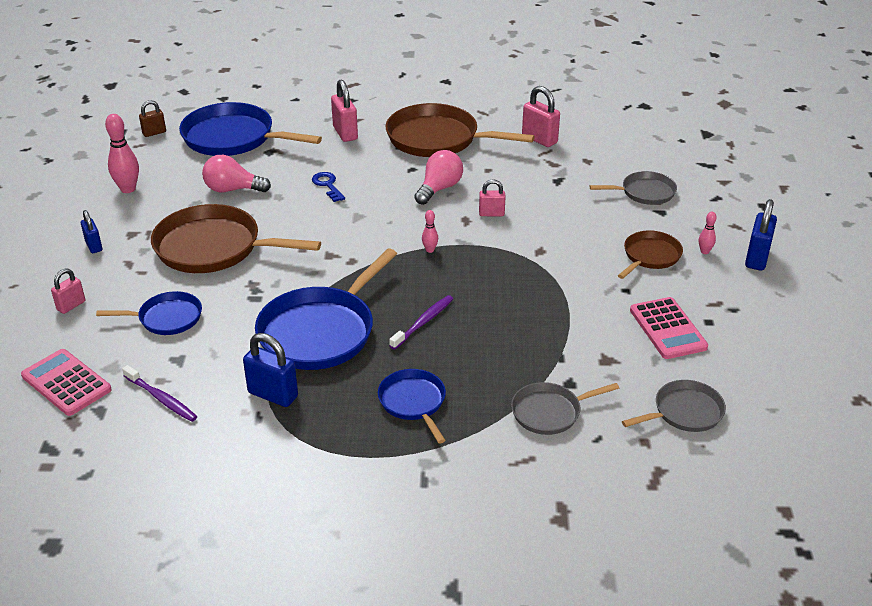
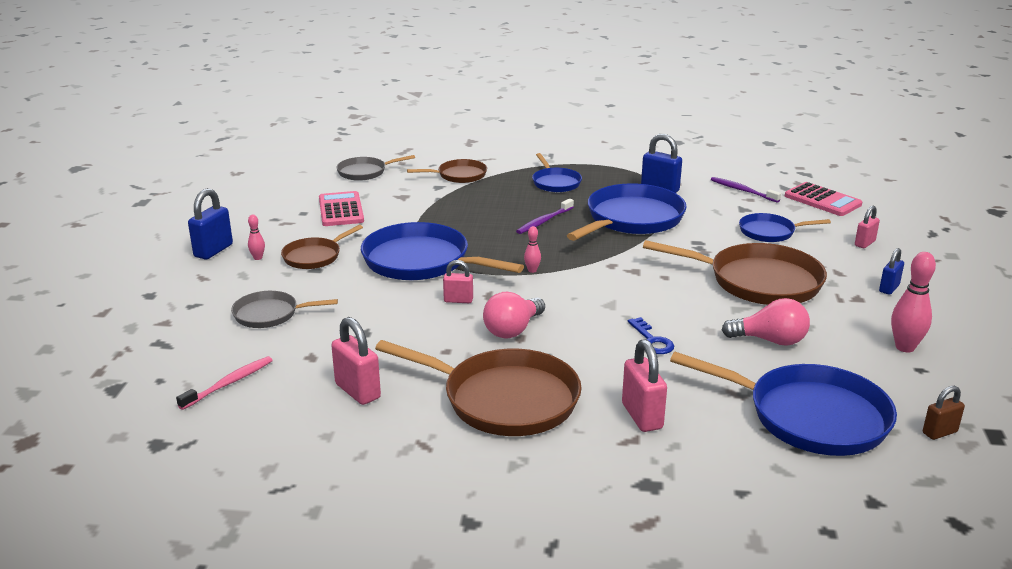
camera: 175 degrees left, 10 degrees down
blue padlock [81,210,102,253] -> blue padlock turned 60 degrees clockwise [879,248,904,295]
grey pan [511,382,619,435] -> brown pan [407,159,487,183]
none -> pink toothbrush [176,356,273,410]
none -> blue pan [361,222,524,280]

